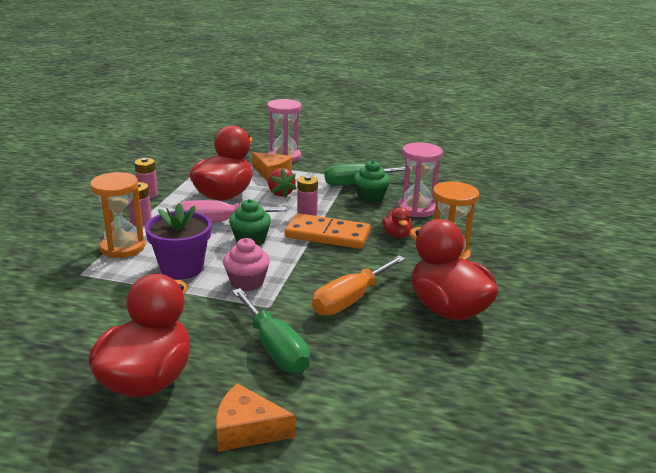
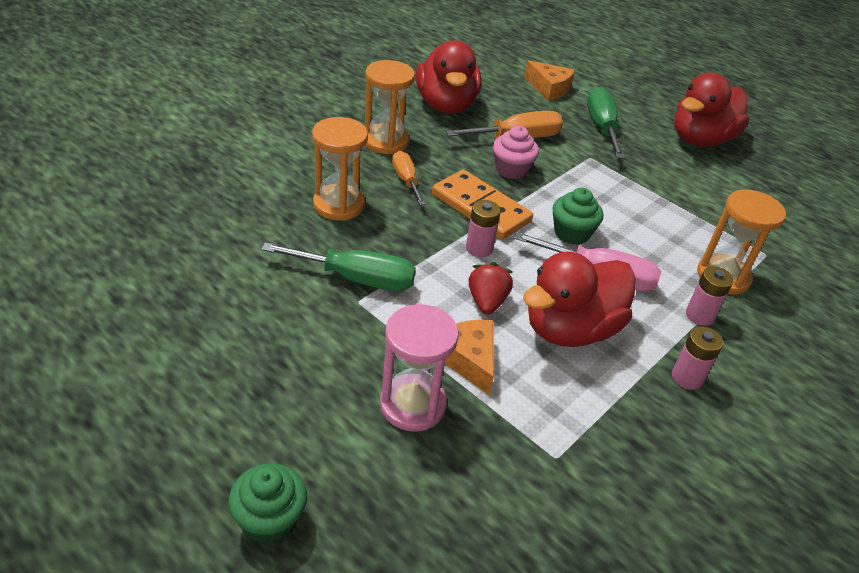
camera: 155 degrees left, 15 degrees up
purple flower pot [145,203,212,279] -> none
orange cheese [216,383,295,451] -> orange cheese moved to [524,60,575,101]
pink cupcake [223,238,270,291] -> pink cupcake moved to [493,126,539,179]
green cupcake [354,160,390,203] -> green cupcake moved to [228,463,307,544]
red duck [383,207,412,238] -> orange screwdriver [392,151,426,205]
pink hourglass [398,142,443,217] -> orange hourglass [312,117,368,221]

